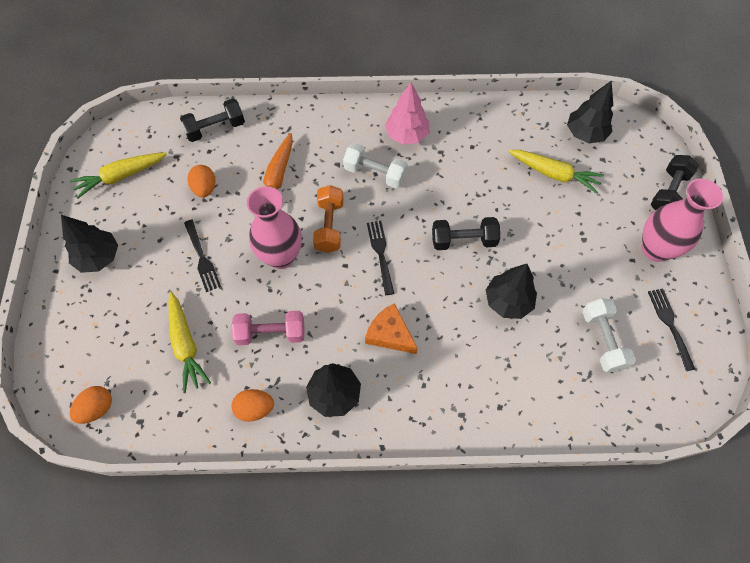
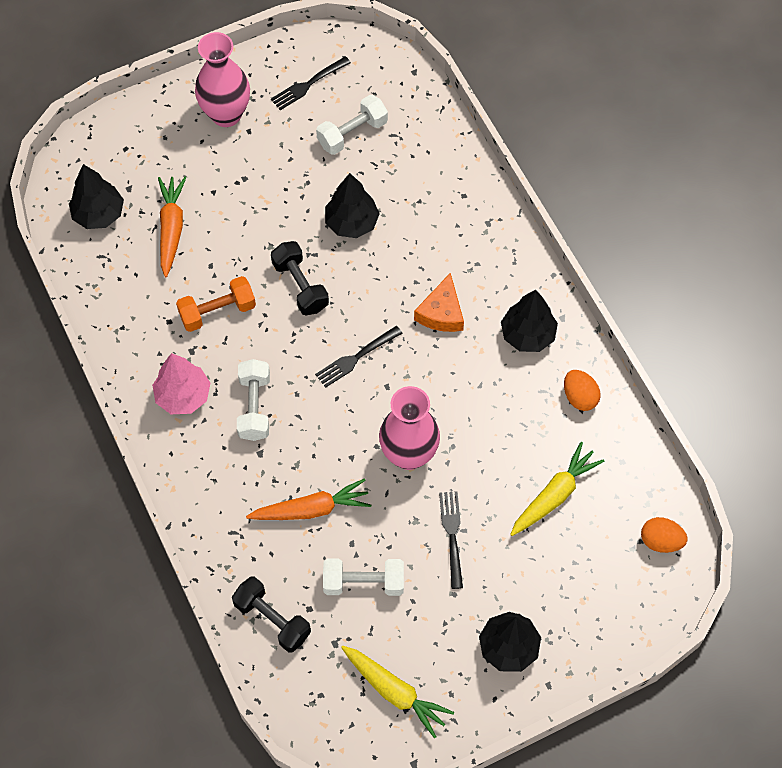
camera: 115 degrees left, 0 degrees up
black fork [184,220,221,292] -> black fork turned 45 degrees counterclockwise [439,491,463,589]
orange egg [188,165,215,197] -> white dumbbell [323,559,404,596]
pink dumbbell [231,311,305,345] -> none
orange dumbbell [313,185,344,253] -> orange dumbbell moved to [176,276,256,332]
yellow carrot [508,150,604,194] -> orange carrot [158,177,186,277]
black dumbbell [651,155,699,210] -> none

